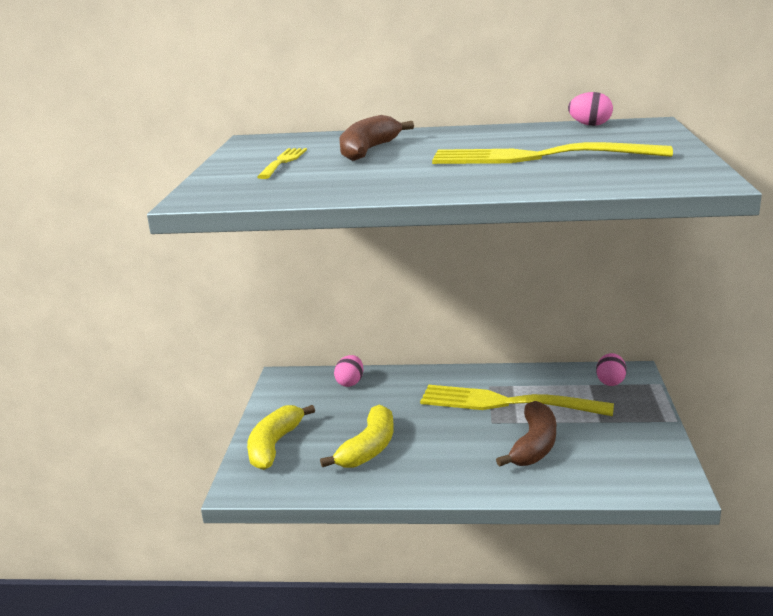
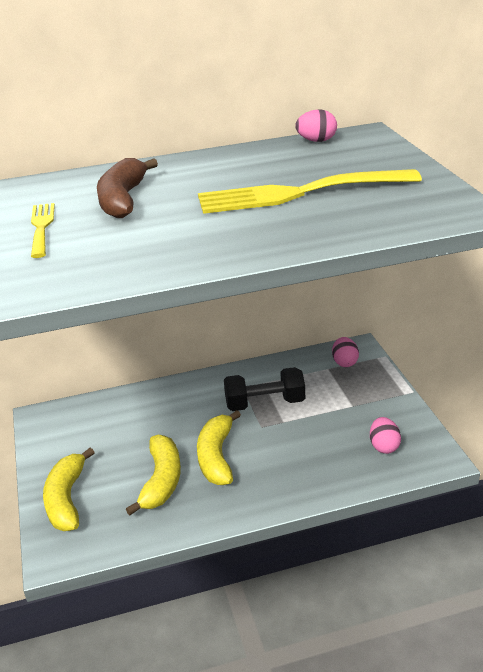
camera: 20 degrees left, 10 degrees up
pink egg [334,355,363,387] -> pink egg moved to [370,417,401,454]
yellow fork [420,385,614,416] -> black dumbbell [224,367,305,411]
brown banana [496,401,556,467] -> none
none -> yellow banana [197,410,241,485]

